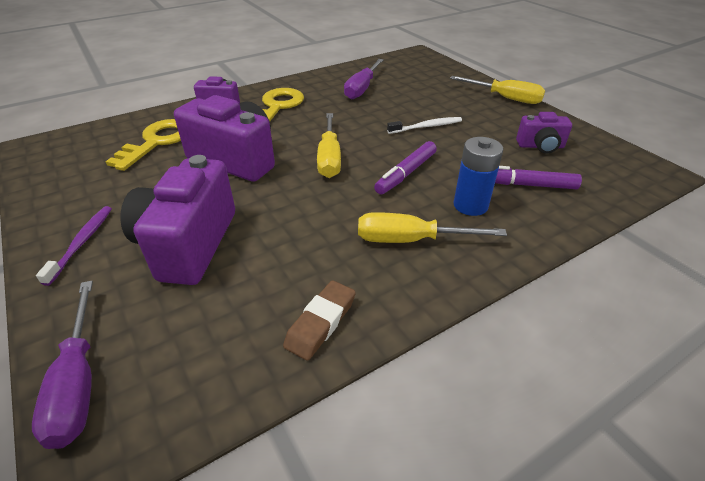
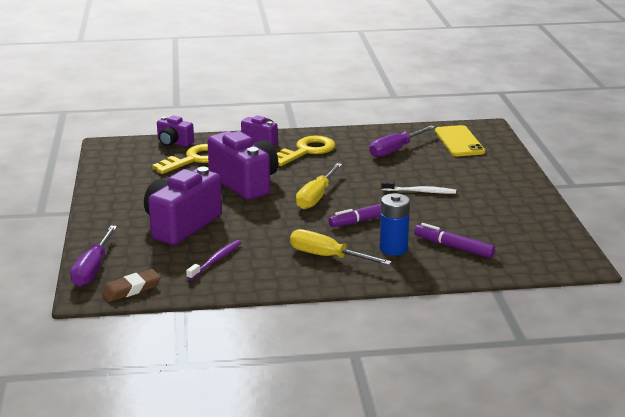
camera: 25 degrees right, 15 degrees down
purple toothbrush [36,206,112,286] -> purple toothbrush moved to [186,240,241,280]
brown eraser [283,280,356,361] -> brown eraser moved to [101,269,161,302]
yellow screwdriver [450,76,545,104] -> none
purple camera [516,112,572,154] -> purple camera moved to [157,116,194,147]
none -> yellow phone [435,125,485,156]

